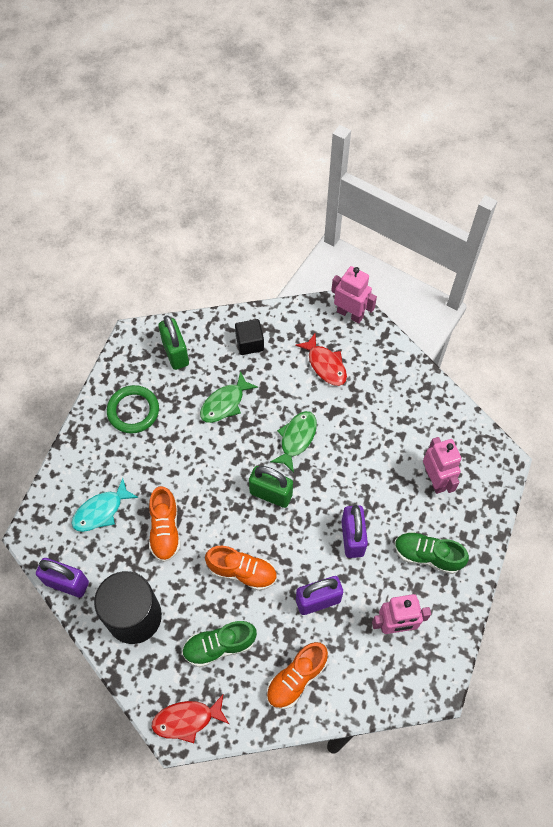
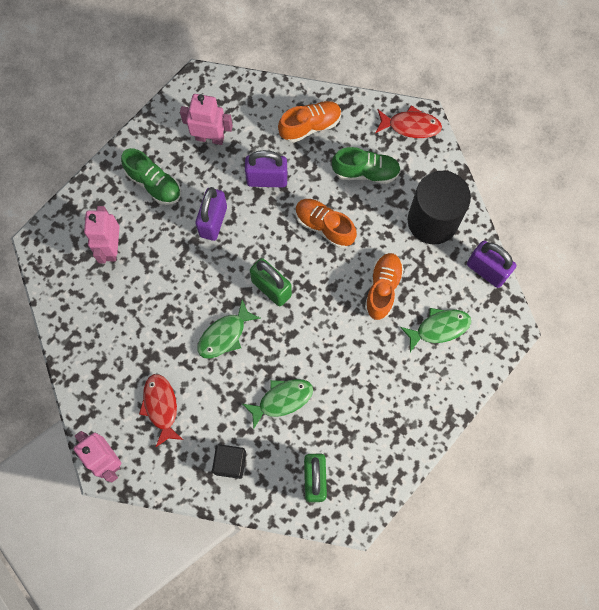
camera: 160 degrees left, 10 degrees up
turquoise fish [71,478,138,532] -> green fish [400,308,471,352]
green ring [107,385,159,434] -> none

